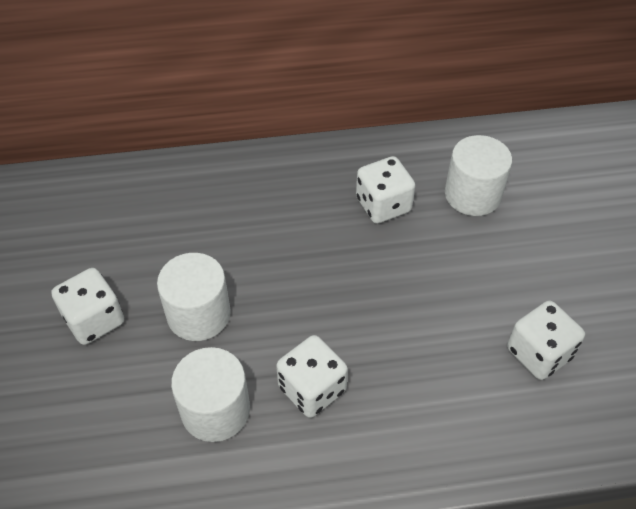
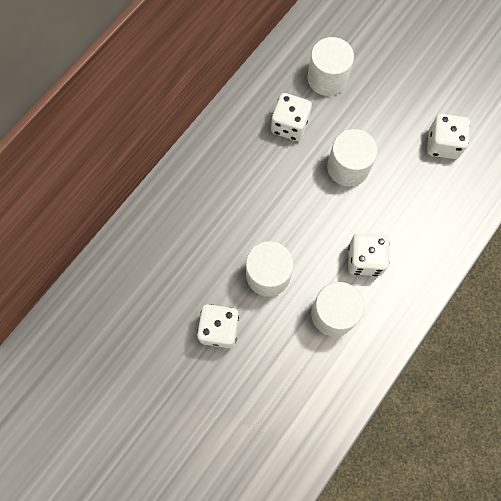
camera: 45 degrees left, 20 degrees up
none -> white cylinder [327,129,378,187]

